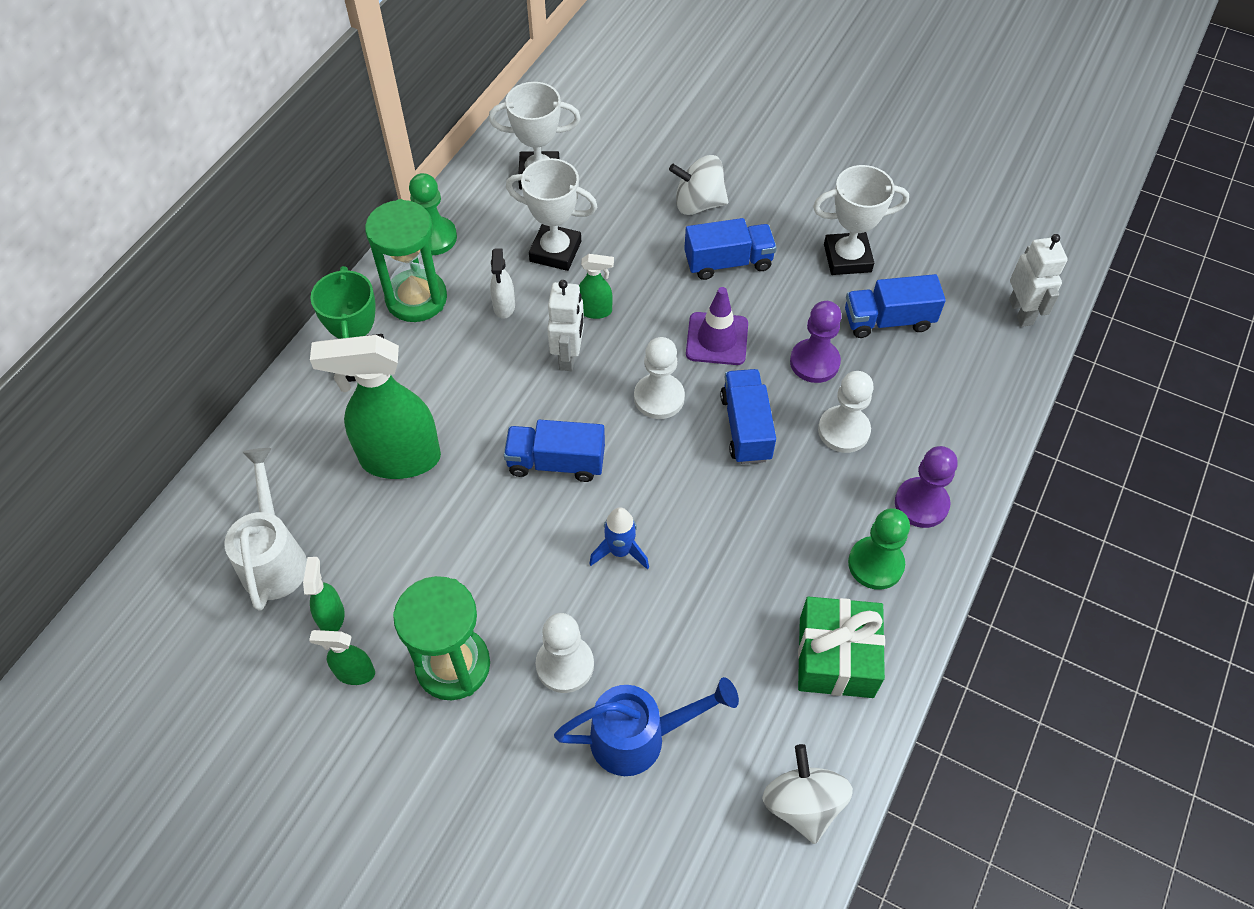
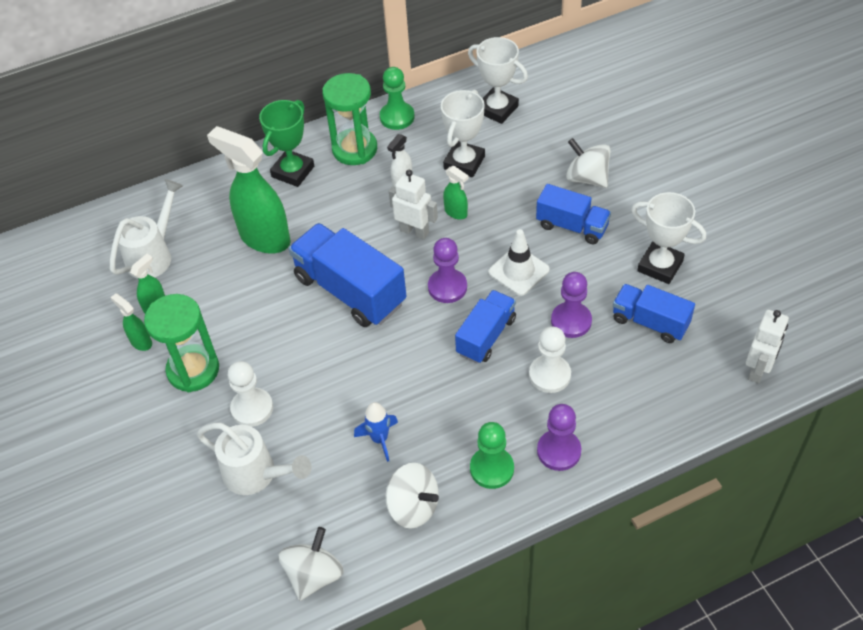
camera: 40 degrees right, 5 degrees down
blue truck [504,420,605,482] -> blue truck [289,223,406,327], size x1.65
white trophy [506,158,597,271] -> white trophy turned 60 degrees clockwise [441,90,485,177]
white robot [547,280,584,371] -> white robot turned 105 degrees counterclockwise [389,170,438,240]
blue watering can [554,677,739,776] -> white watering can [197,423,312,495]
blue rocket [589,507,649,570] -> blue rocket moved to [354,402,398,462]
white pawn [634,337,685,419] -> purple pawn [428,238,467,303]
purple traffic cone [686,287,748,365] -> white traffic cone [488,229,550,296]
green gift [798,596,885,698] -> white spinning top [386,463,439,529]

